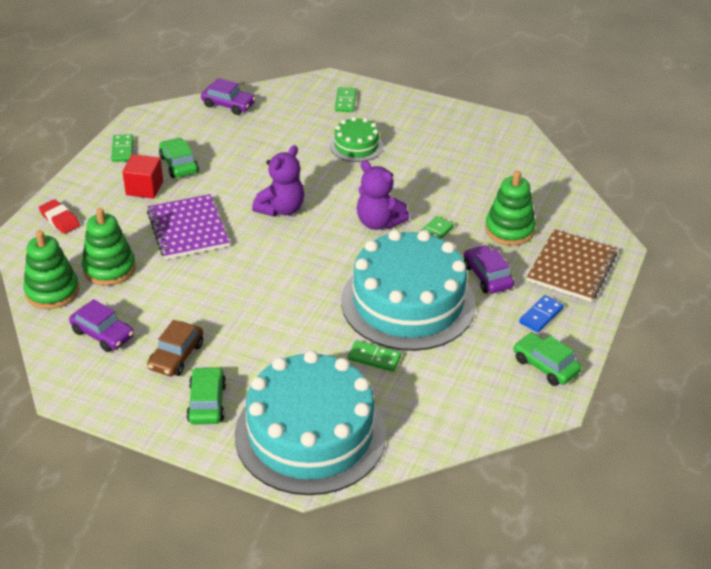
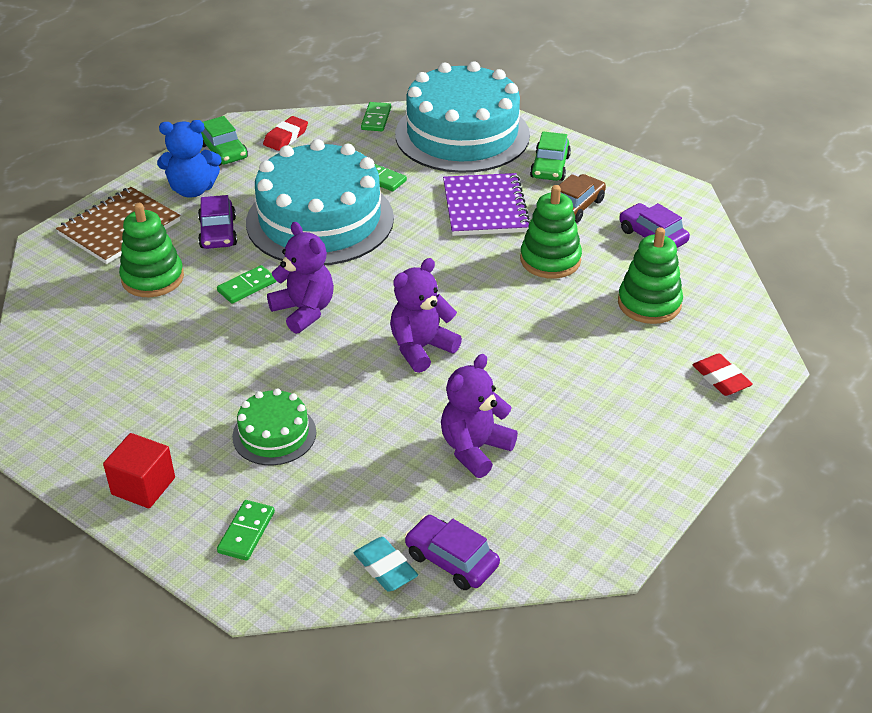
camera: 165 degrees left, 0 degrees up
green stacking toy [23,230,79,309] -> green stacking toy moved to [520,185,582,279]
green domino [111,134,134,162] -> green domino moved to [361,102,391,131]
red cube [122,154,163,199] -> red cube moved to [103,433,175,508]
purple notebook [147,194,230,259] -> purple notebook moved to [443,173,530,236]
green car [159,138,199,178] -> none
blue domino [519,295,564,332] -> blue teddy bear [157,120,221,197]
none -> red eraser [263,116,308,151]
none -> turquoise eraser [354,537,418,592]
none -> purple teddy bear [441,354,518,478]

